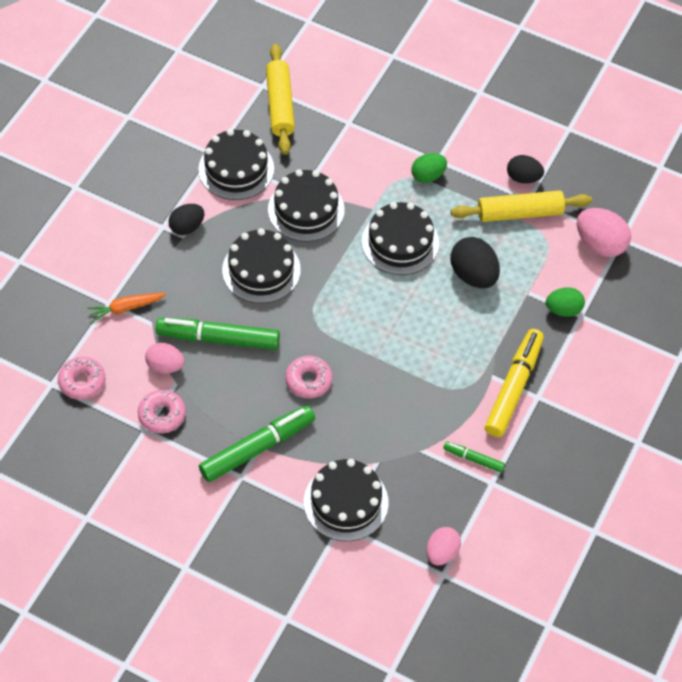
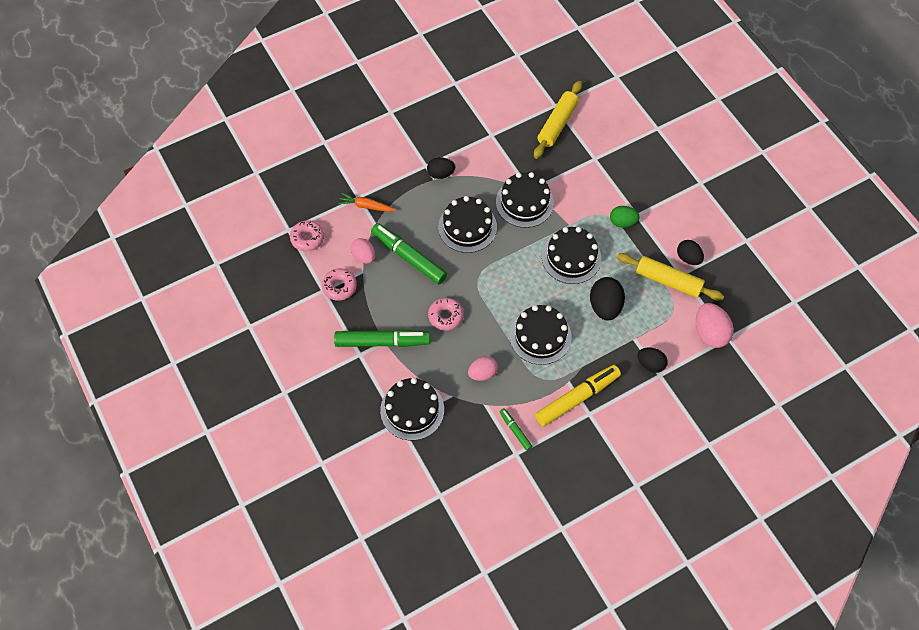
camera: 35 degrees right, 5 degrees up
black cake [198,129,274,200] -> black cake moved to [510,305,572,365]
pink egg [426,527,461,565] -> pink egg moved to [468,356,498,381]
green egg [546,288,585,317] -> black egg [637,347,668,373]

